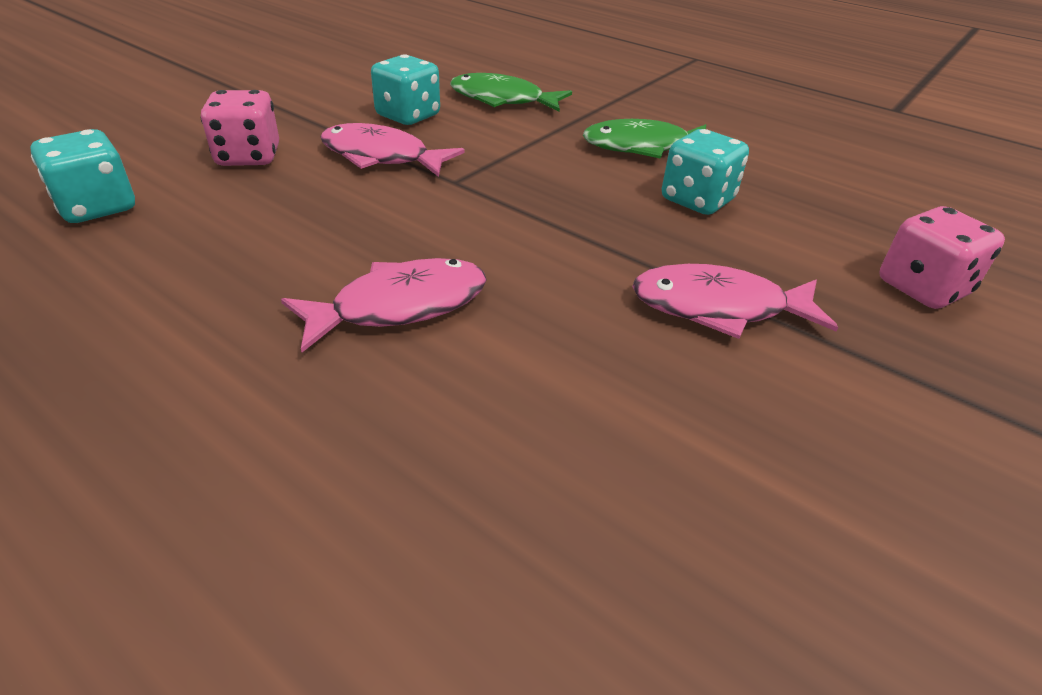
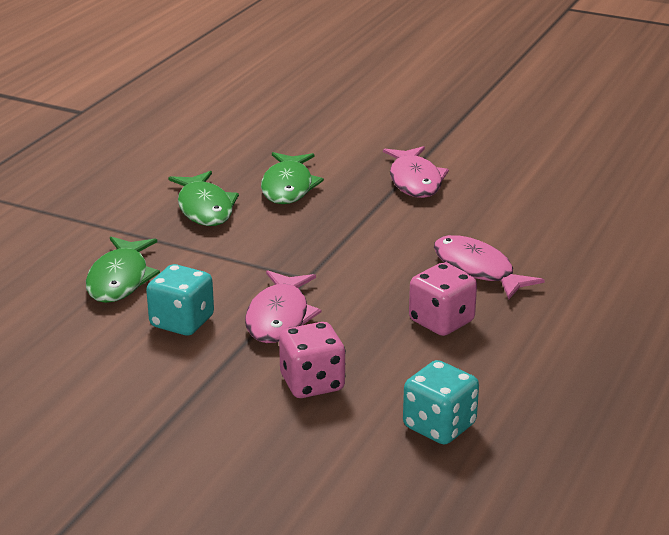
camera: 100 degrees left, 10 degrees down
turquoise dice [662,129,749,215] -> green fish [261,152,324,204]
pink dice [879,206,1005,309] -> pink dice moved to [409,263,477,336]

